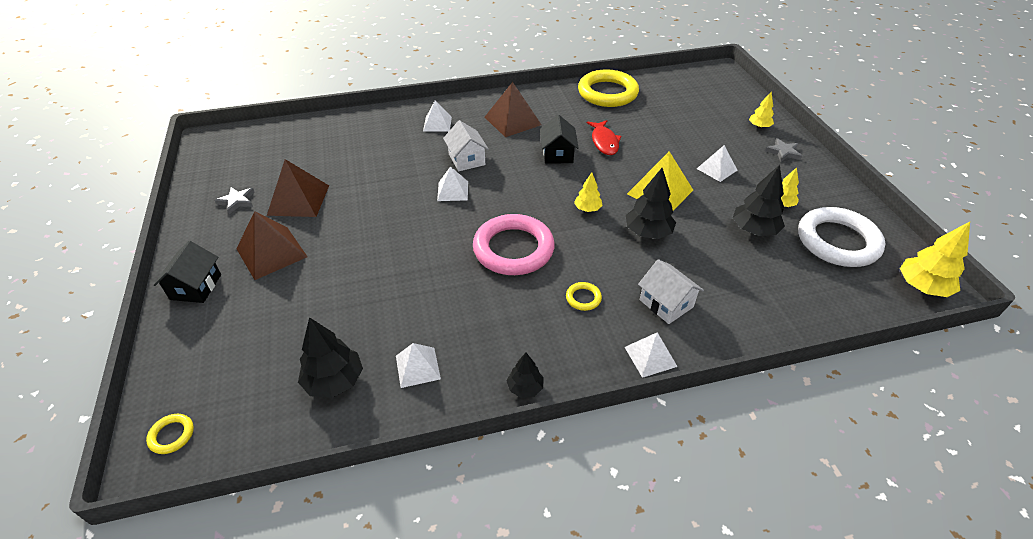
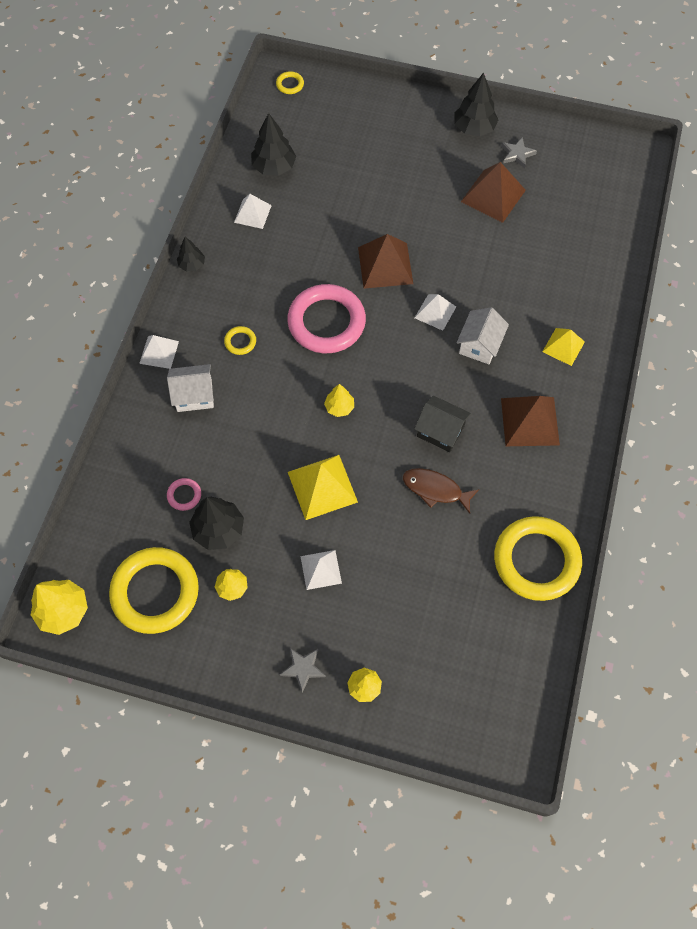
camera: 120 degrees right, 20 degrees up
black house [154,241,221,303] -> none
brown pyramid [236,211,307,280] -> brown pyramid moved to [358,234,413,289]
white pyramid [423,101,452,132] -> yellow pyramid [542,328,585,366]
white house [443,120,489,171] -> white house turned 75 degrees counterclockwise [457,307,509,364]
red fish [587,120,621,155] -> brown fish [403,468,479,514]
black tree [626,168,676,239] -> black tree moved to [454,72,498,136]
white ring [798,207,885,267] -> yellow ring [109,547,199,634]
none -> pink ring [167,478,201,511]

